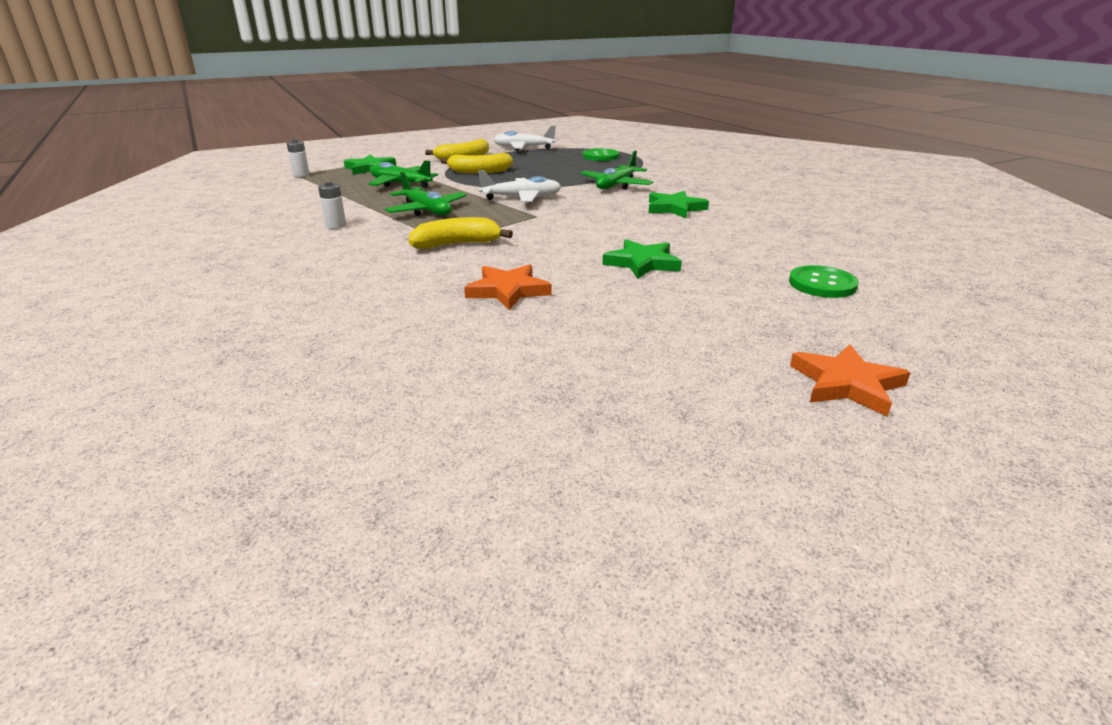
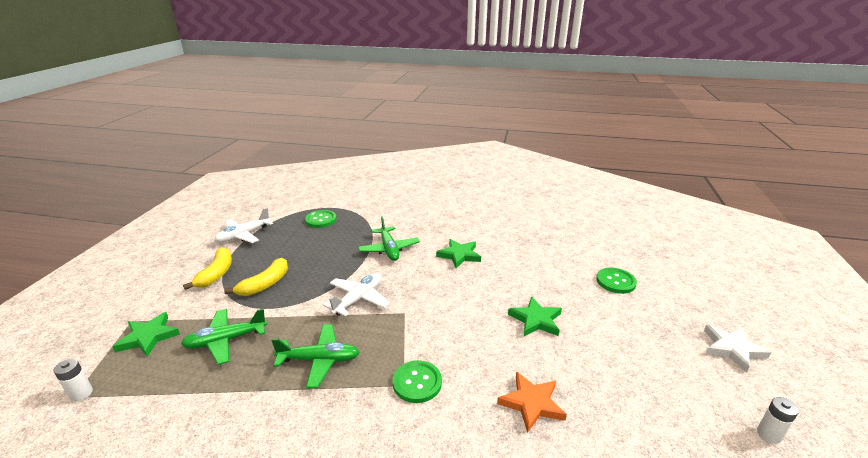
camera: 50 degrees left, 0 degrees up
white battery [318,182,346,229] -> white battery moved to [757,397,799,444]
yellow banana [409,217,513,249] -> green button [393,360,442,403]
orange star [790,344,910,417] -> white star [704,325,771,373]

